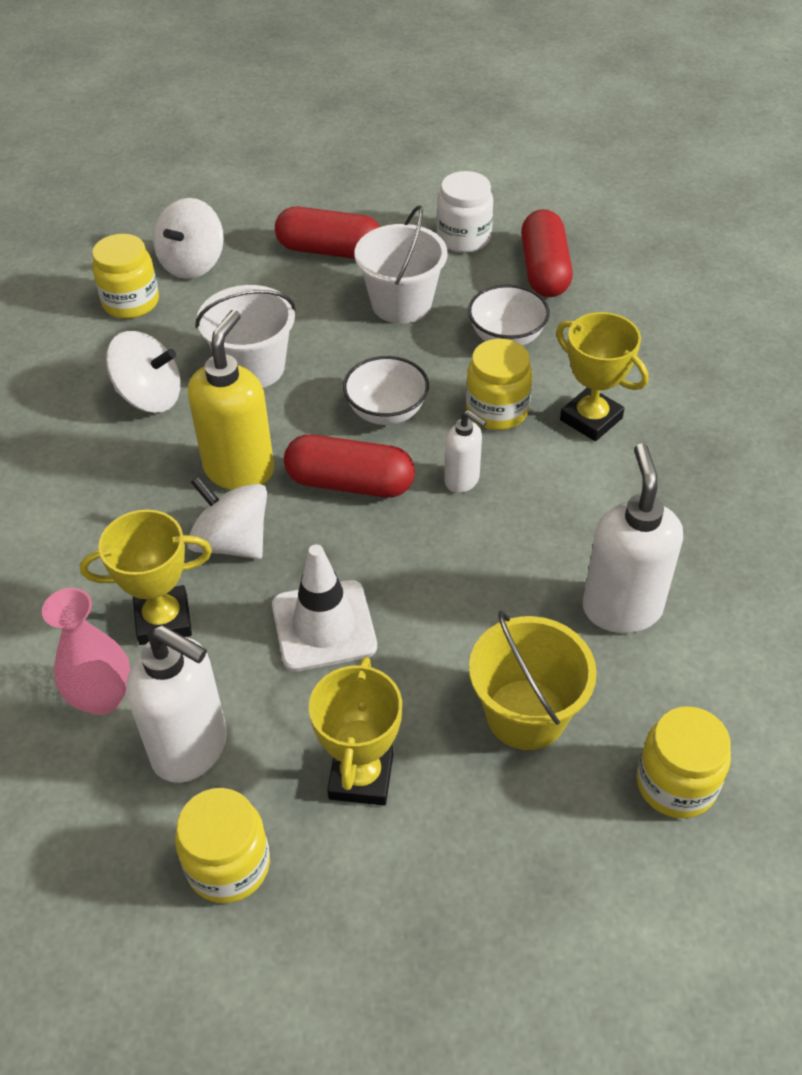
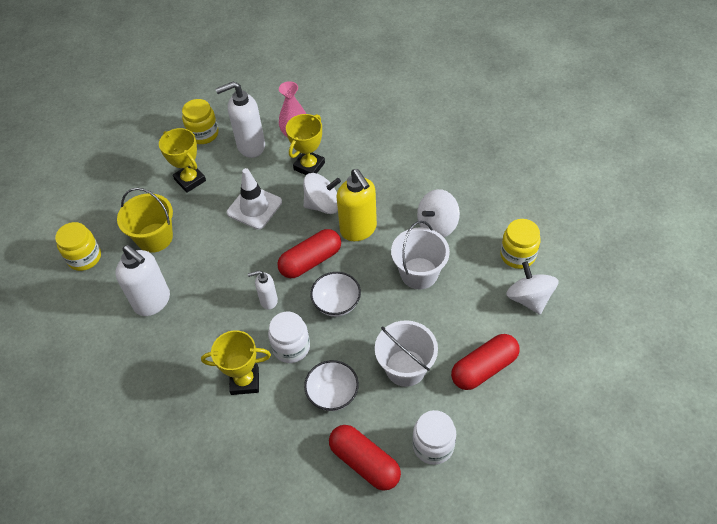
camera: 135 degrees right, 5 degrees up
yellow jar [466,339,532,430] -> white jar [268,312,310,363]

